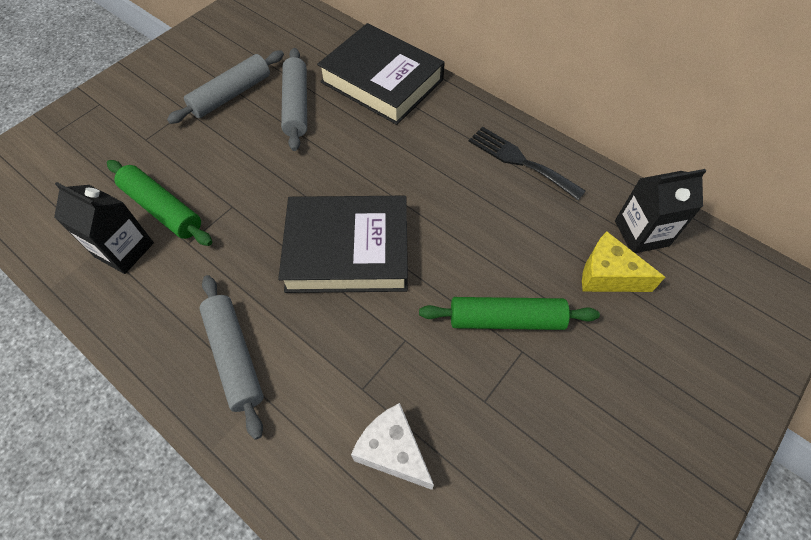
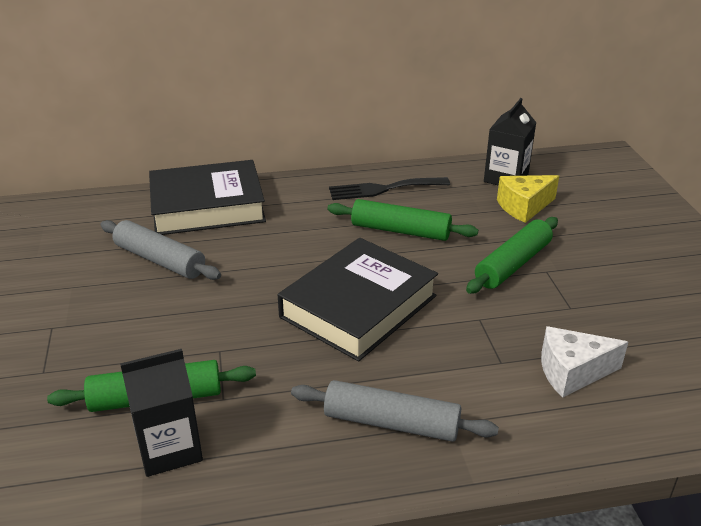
camera: 50 degrees left, 25 degrees down
grey rolling pin [167,51,284,124] -> none
none -> green rolling pin [327,199,478,241]

